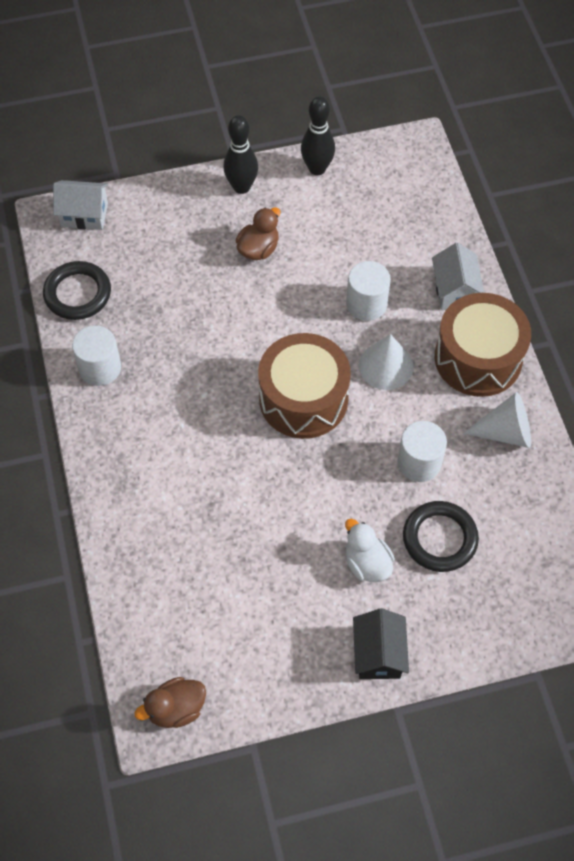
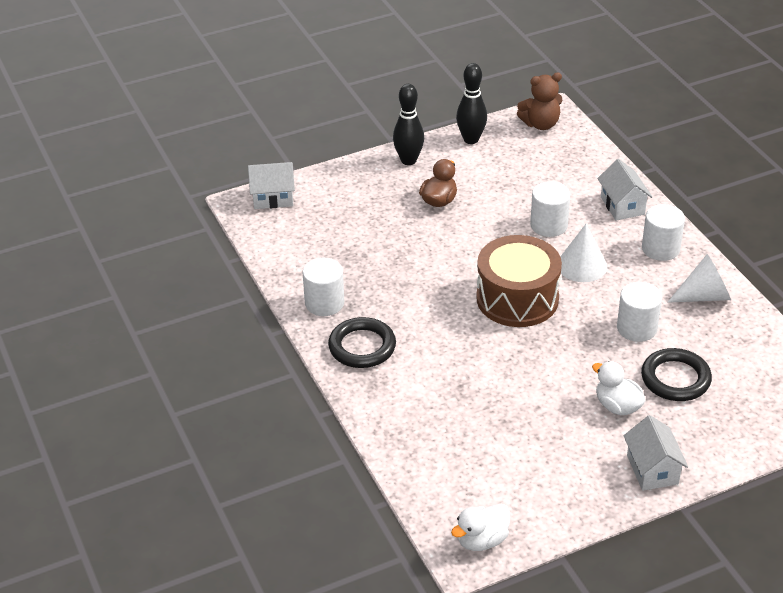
camera: 10 degrees left, 20 degrees down
black ring [43,261,111,320] -> black ring moved to [328,317,396,368]
brown duck [135,677,206,728] -> white duck [451,504,510,551]
black house [353,608,409,679] -> white house [624,415,688,491]
brown drum [435,293,531,397] -> white cylinder [642,204,685,261]
none -> brown teddy bear [517,73,562,130]

